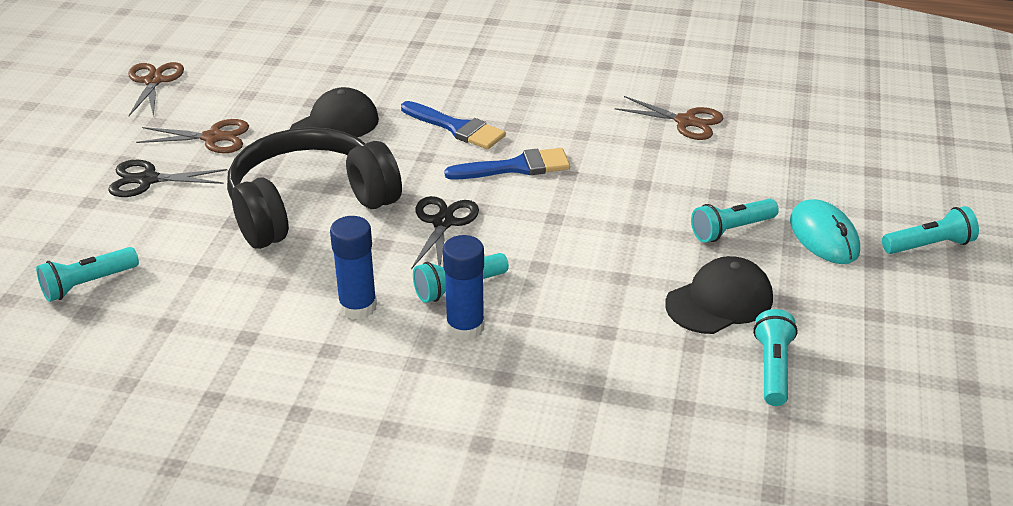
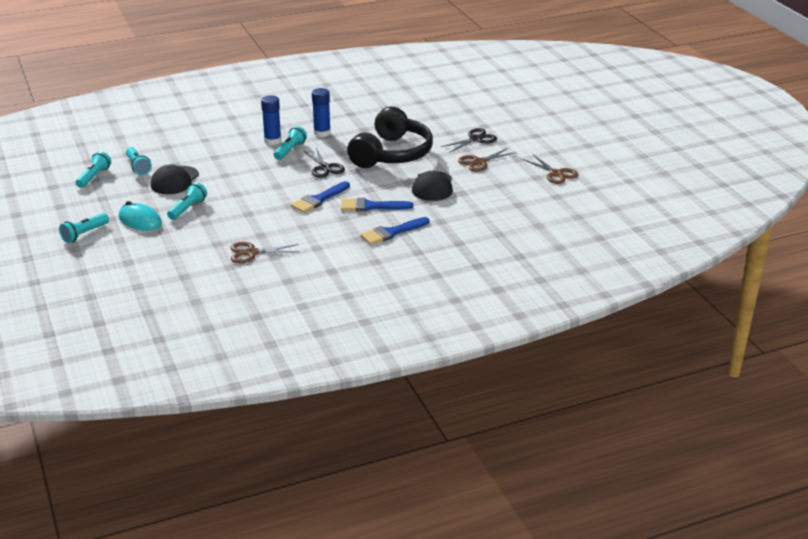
camera: 145 degrees right, 5 degrees down
turquoise flashlight [36,247,139,302] -> turquoise flashlight moved to [76,151,111,188]
none -> blue brush [361,217,430,245]

